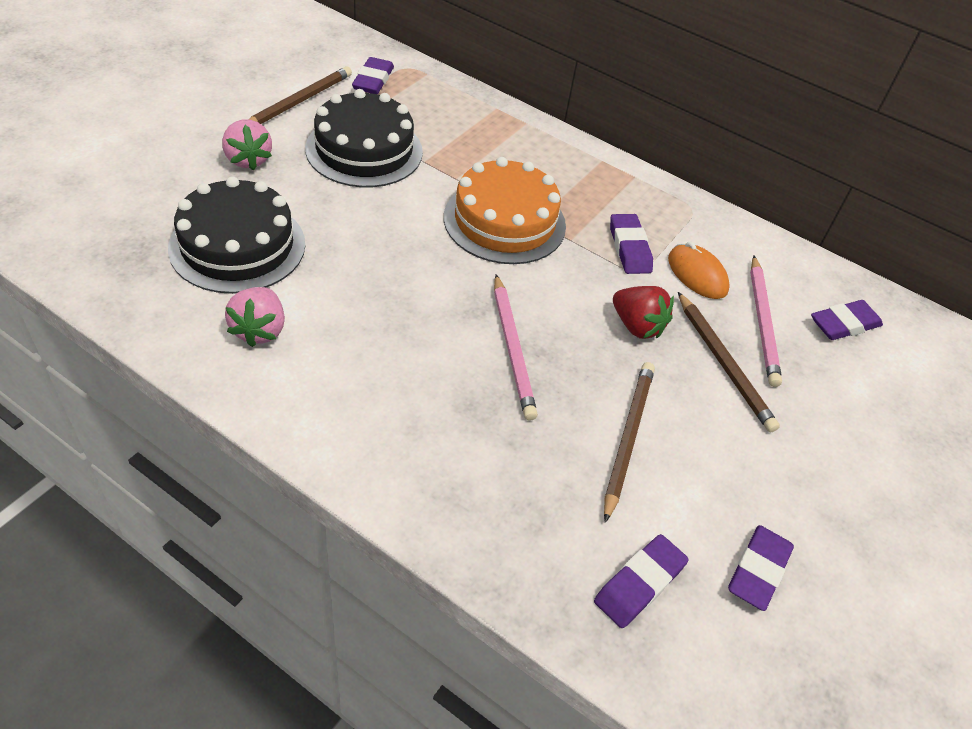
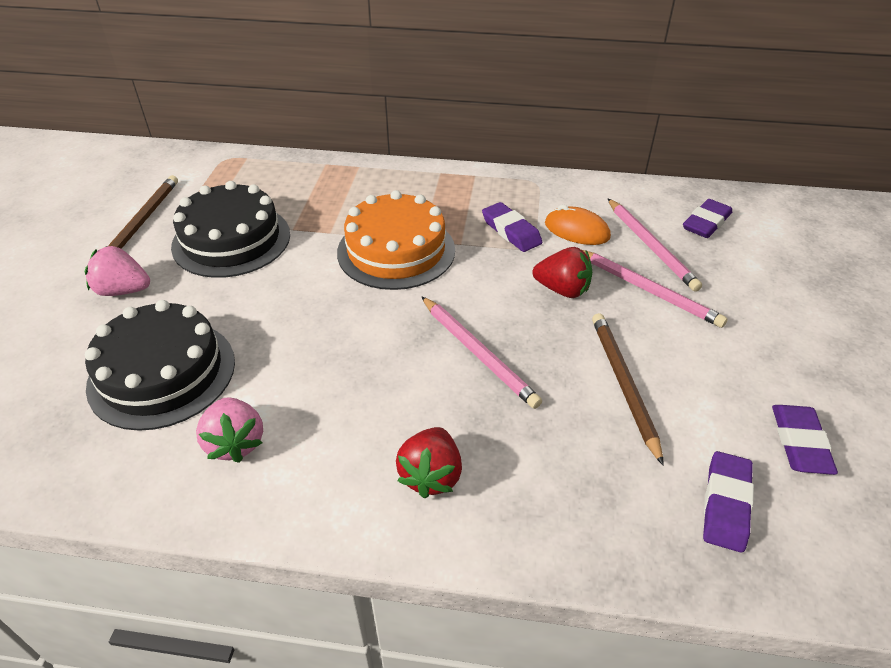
camera: 20 degrees left, 5 degrees down
pink strawberry [222,120,272,170] -> pink strawberry turned 150 degrees clockwise [85,245,150,296]
purple eraser [352,57,394,94] -> none
brown pencil [678,292,780,433] -> pink pencil [582,250,727,328]
none -> red strawberry [396,427,462,499]

